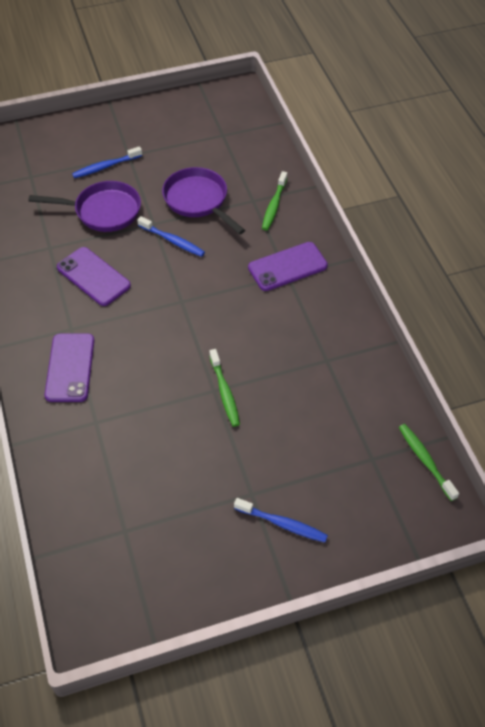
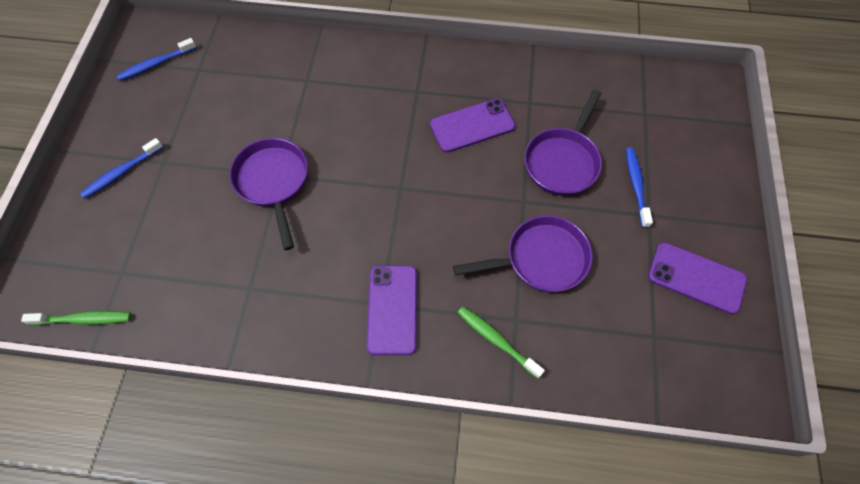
camera: 115 degrees right, 10 degrees up
purple phone [44,334,94,402] -> purple phone moved to [648,242,747,314]
blue toothbrush [137,216,205,257] -> blue toothbrush moved to [117,38,196,81]
green toothbrush [209,349,240,427] -> purple pan [229,138,308,250]

